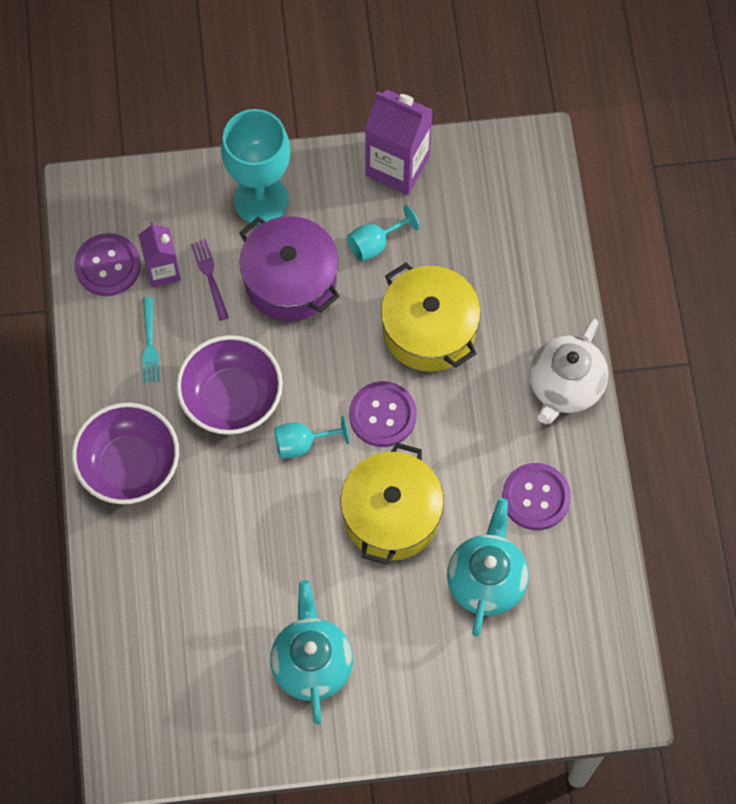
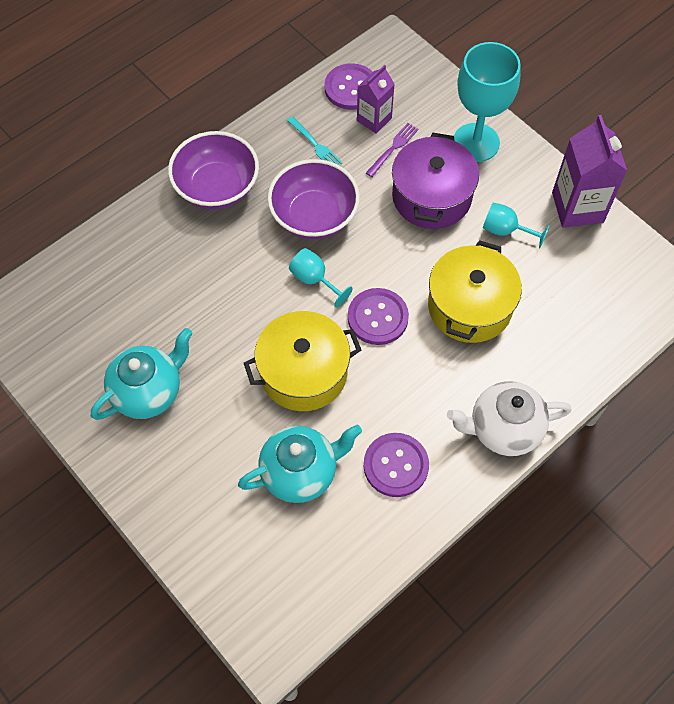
camera: 55 degrees right, 5 degrees down
turquoise fork [142,297,160,383] -> turquoise fork turned 90 degrees counterclockwise [287,116,343,165]

